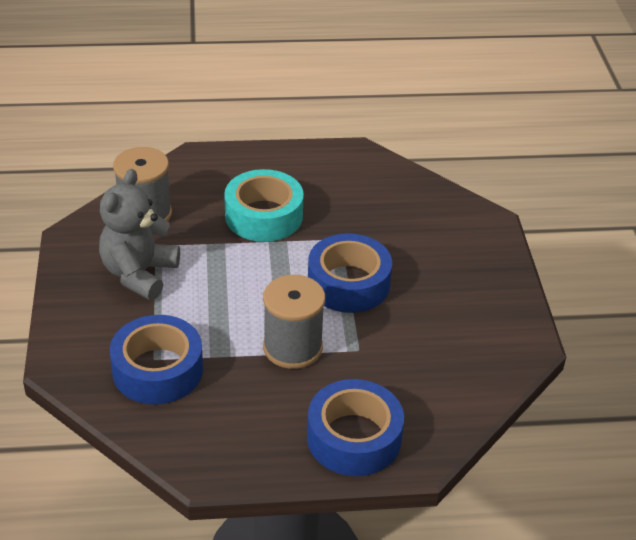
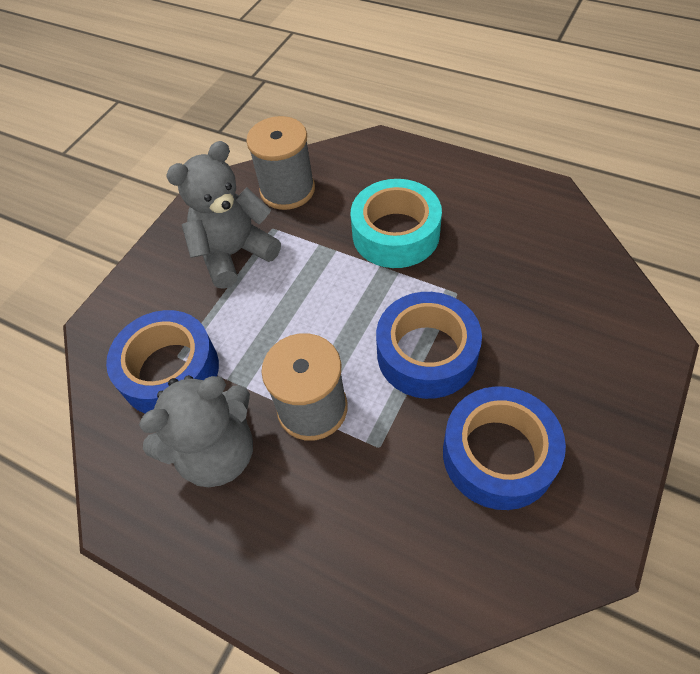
camera: 40 degrees right, 15 degrees up
blue tape [307,379,404,476] -> blue tape moved to [443,386,566,510]
none -> grey teddy bear [139,375,253,487]

